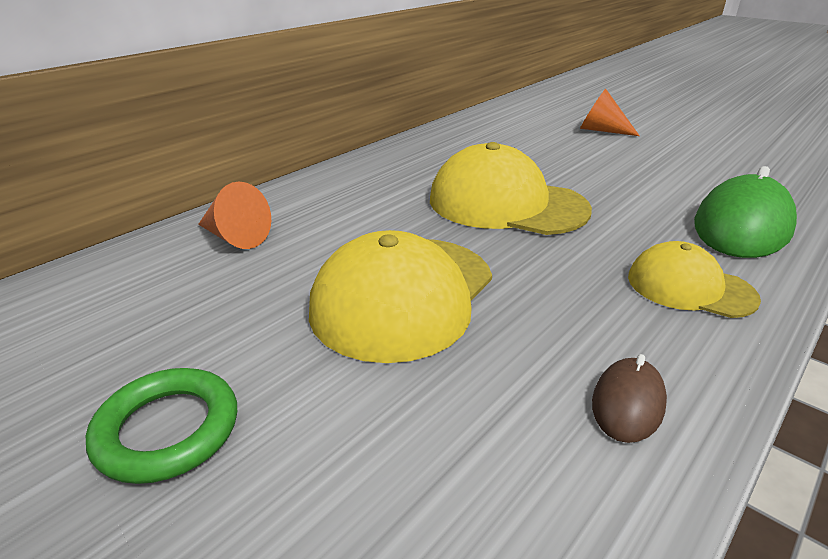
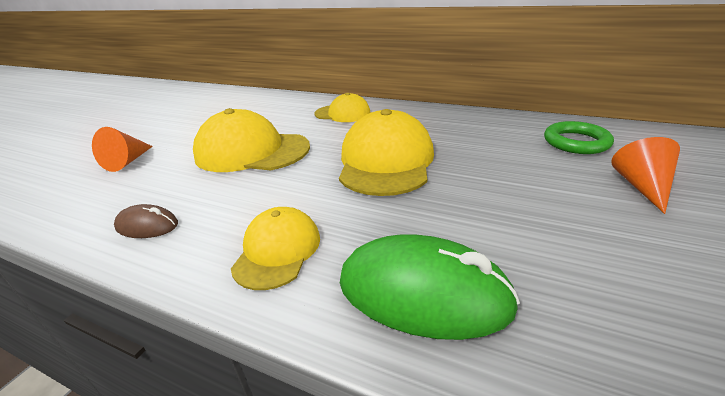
camera: 75 degrees right, 0 degrees up
green ring [86,368,237,484] -> green ring moved to [544,121,614,154]
orange cone [198,182,271,249] -> orange cone moved to [92,127,153,172]
none -> yellow cap [314,93,371,122]

